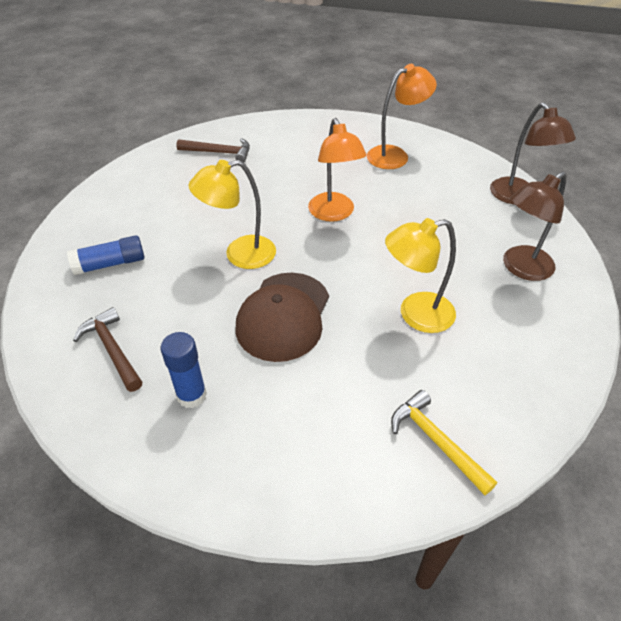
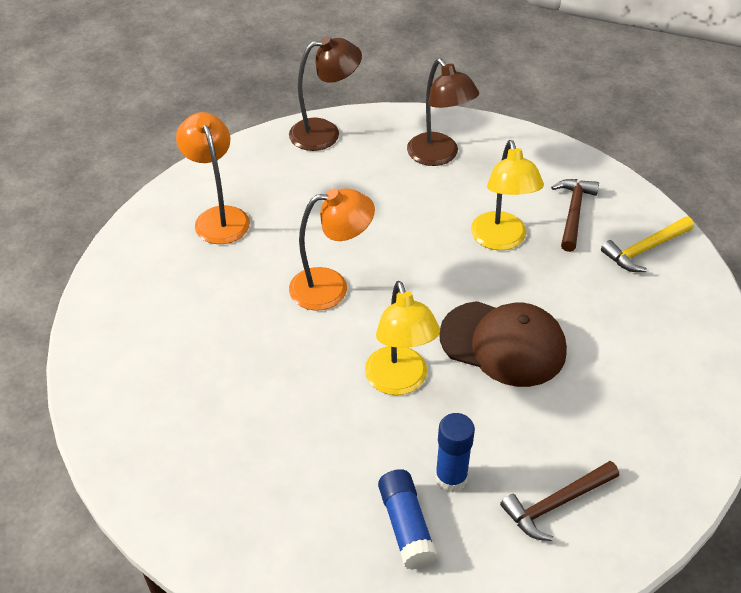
camera: 85 degrees left, 0 degrees up
blue glue stick [160,332,207,408] -> blue glue stick moved to [435,413,475,492]
brown hammer [176,138,250,162] -> brown hammer moved to [551,179,599,252]

